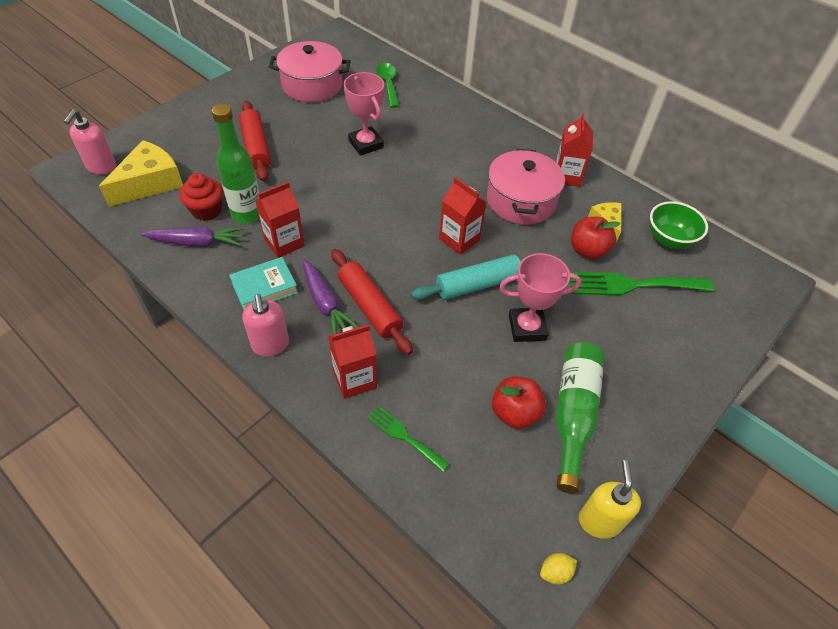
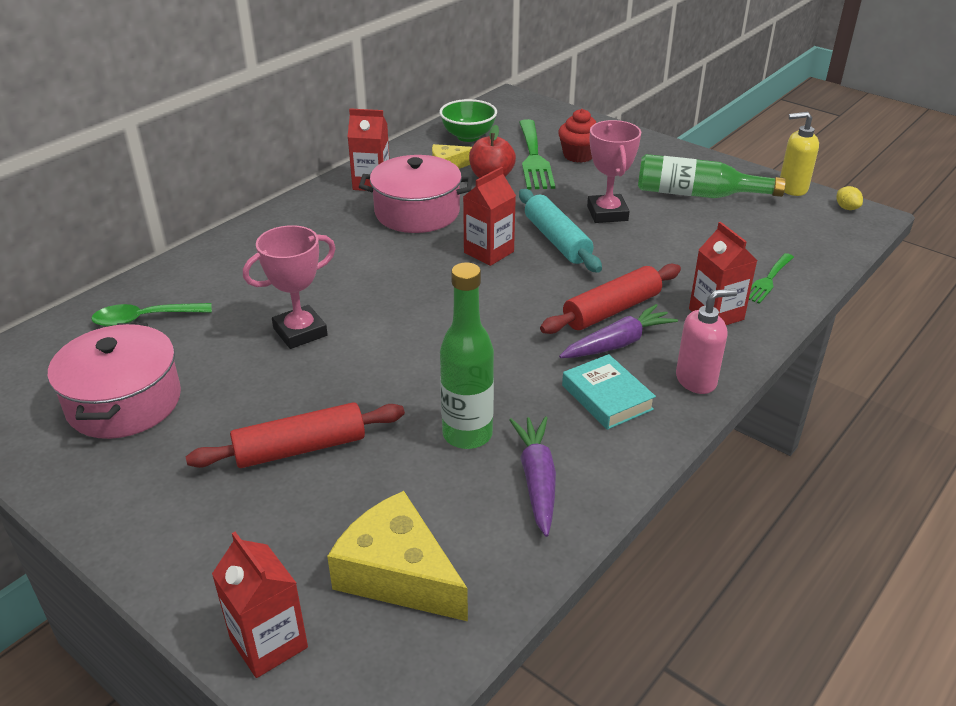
camera: 90 degrees left, 15 degrees down
pink soap dispenser [64,110,116,174] -> none
red cupcake [179,173,223,221] -> red cupcake moved to [558,109,596,163]
red carton [255,182,305,258] -> red carton moved to [212,532,308,678]
red apple [492,377,546,429] -> none

